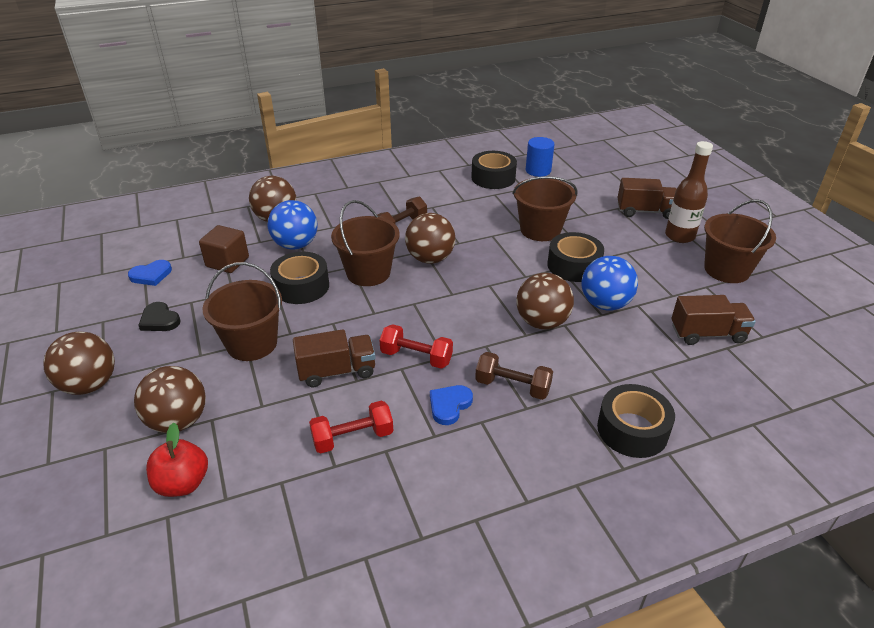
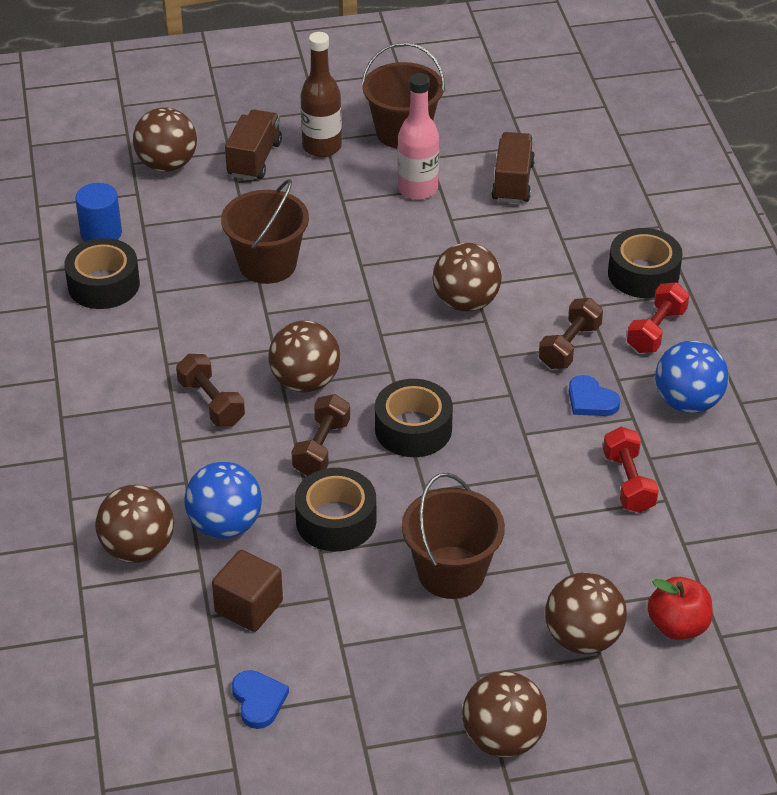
camera: 80 degrees left, 5 degrees up
black heart [138,302,181,331] -> none
brown truck [293,329,375,387] -> none
brown bucket [331,200,400,286] -> brown dumbbell [291,394,350,476]
red dumbbell [379,324,453,369] -> red dumbbell moved to [627,282,689,353]
black tape [547,232,604,282] -> black tape moved to [375,379,453,457]
blue ball [582,256,638,311] -> blue ball moved to [655,341,729,413]
none -> brown ball [133,108,197,172]
none -> pink bottle [398,73,439,200]

